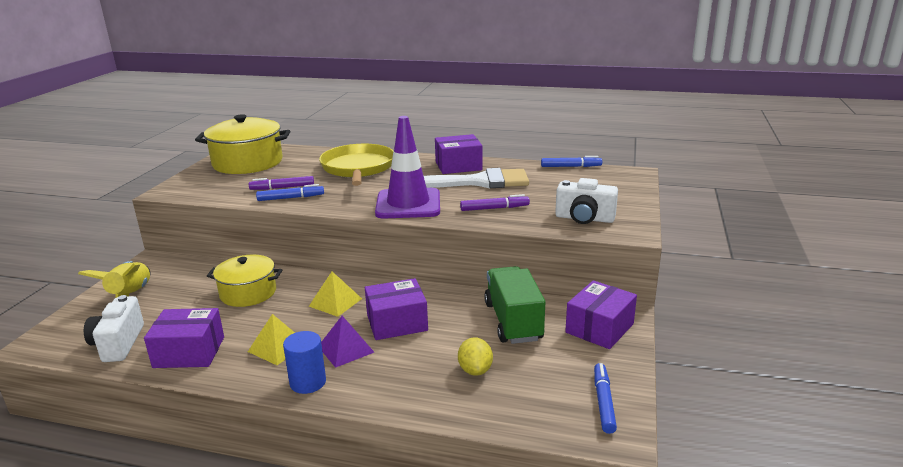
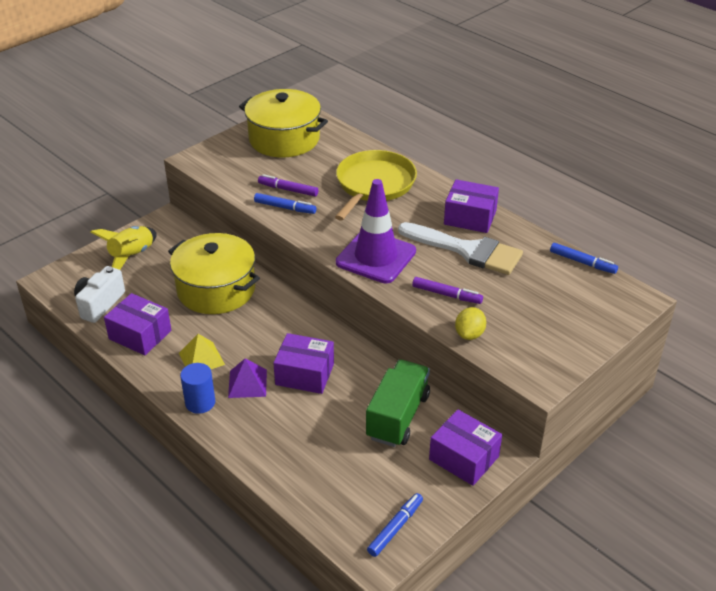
camera: 30 degrees right, 15 degrees up
yellow pot [207,255,282,307] -> yellow pot [168,233,260,314], size x1.54
yellow pyramid [309,272,362,317] -> none
yellow lemon [458,337,493,376] -> yellow lemon moved to [455,307,486,340]
white camera [555,178,618,224] -> none
purple box [565,280,637,349] -> purple box turned 60 degrees clockwise [429,410,502,486]

